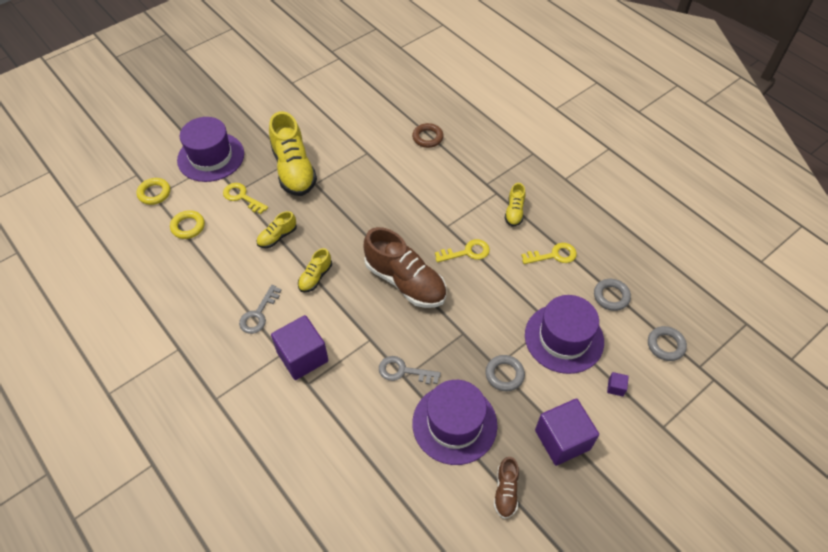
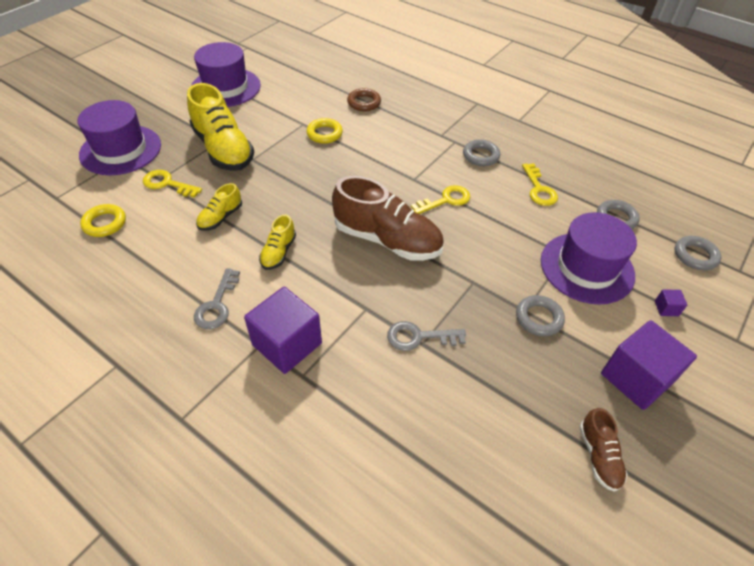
camera: 15 degrees left, 5 degrees down
yellow ring [137,178,170,205] -> yellow ring moved to [306,118,343,144]
purple hat [412,380,498,465] -> purple hat moved to [191,42,261,107]
yellow shoe [505,183,525,227] -> grey ring [463,139,500,166]
yellow key [521,243,577,264] -> yellow key turned 105 degrees clockwise [522,163,558,206]

